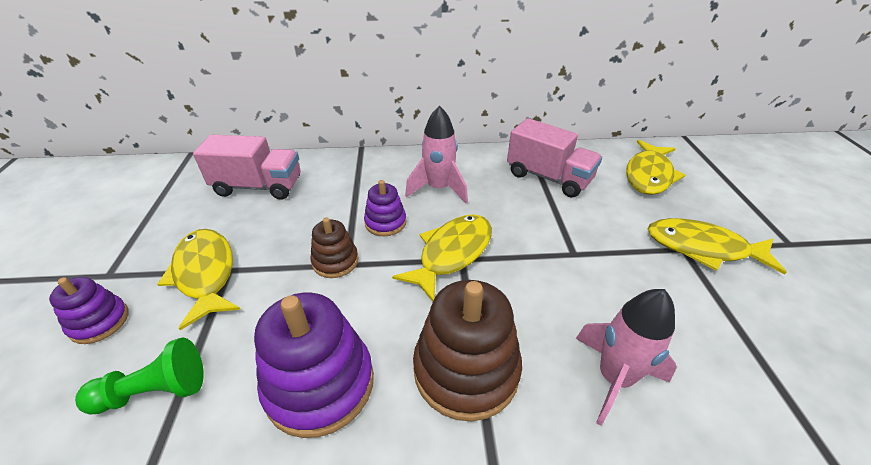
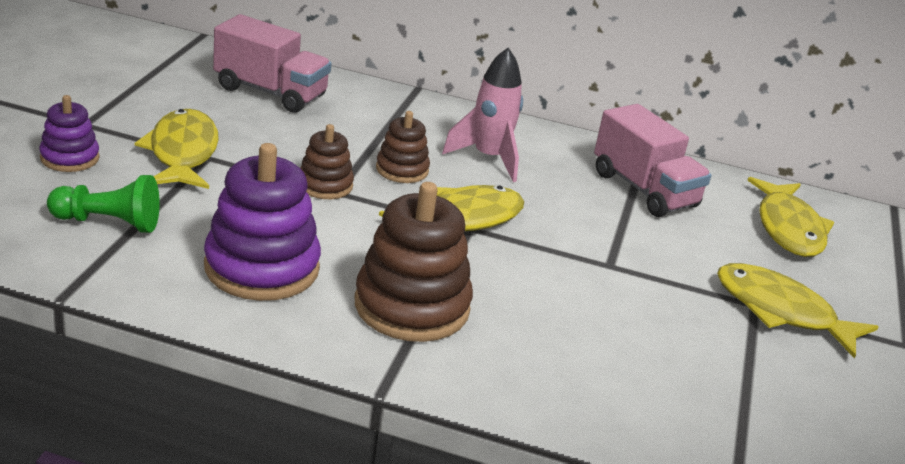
camera: 15 degrees right, 10 degrees down
purple stacking toy [364,180,406,236] -> brown stacking toy [376,111,430,183]
pink rocket [576,289,677,426] -> none
yellow fish [626,140,685,195] -> yellow fish turned 45 degrees counterclockwise [747,177,834,257]

